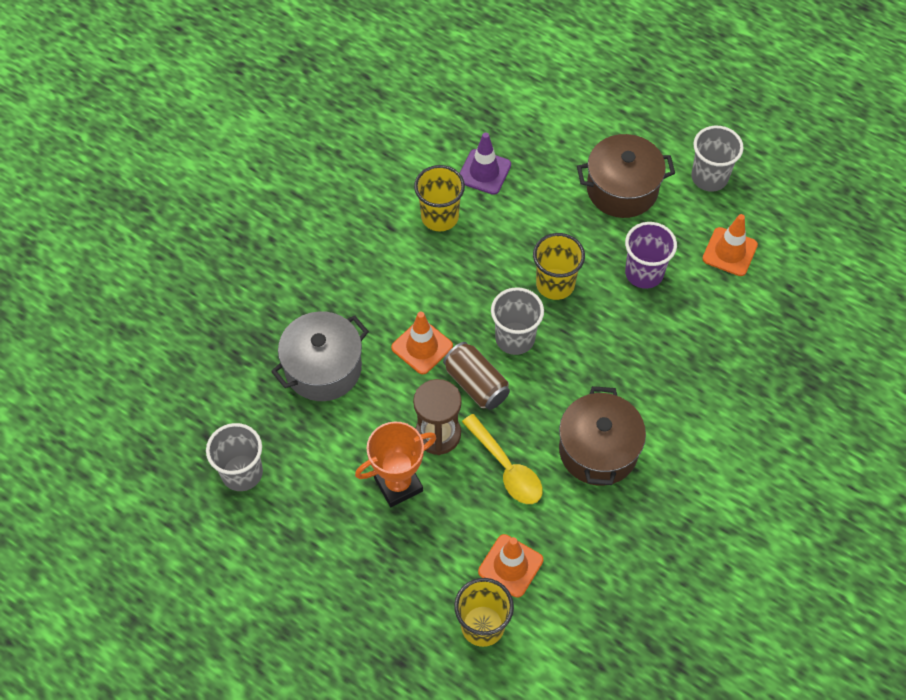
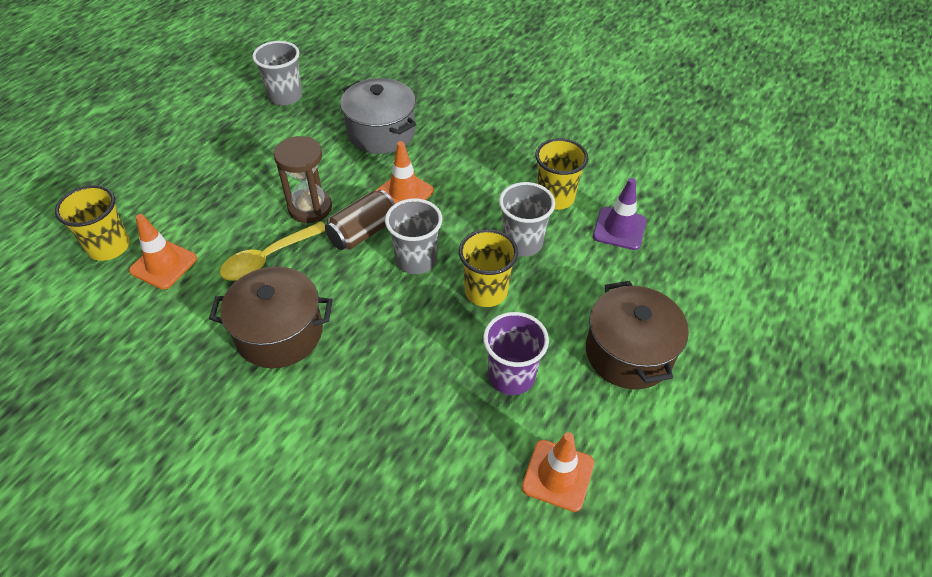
camera: 85 degrees right, 10 degrees down
orange trophy [355,421,437,507] -> none
grey cup [691,126,744,192] -> grey cup moved to [499,182,555,257]

